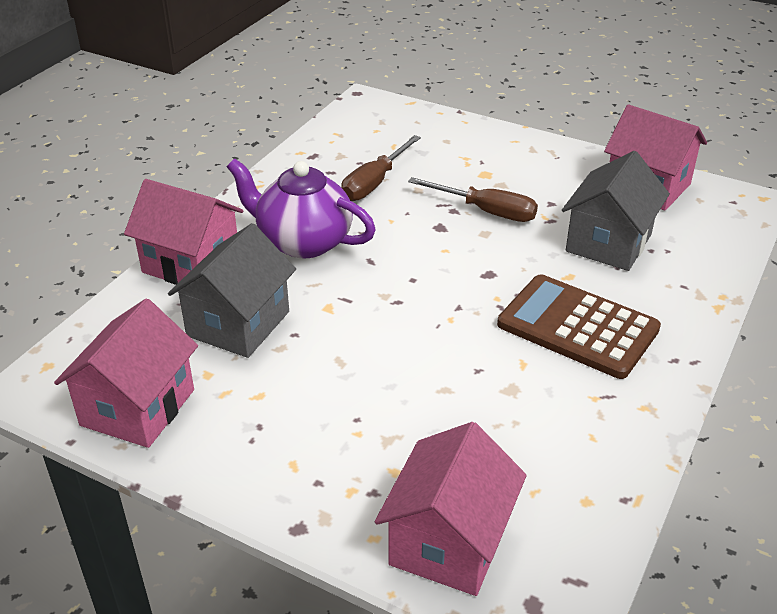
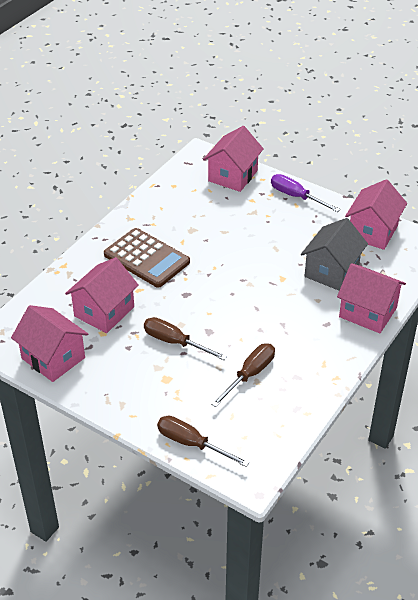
camera: 175 degrees left, 5 degrees up
purple teapot [227,159,376,258] -> none
grey house [562,151,670,271] -> pink house [65,257,139,333]
none -> brown screwdriver [157,416,250,467]
none -> purple screwdriver [271,174,340,212]

